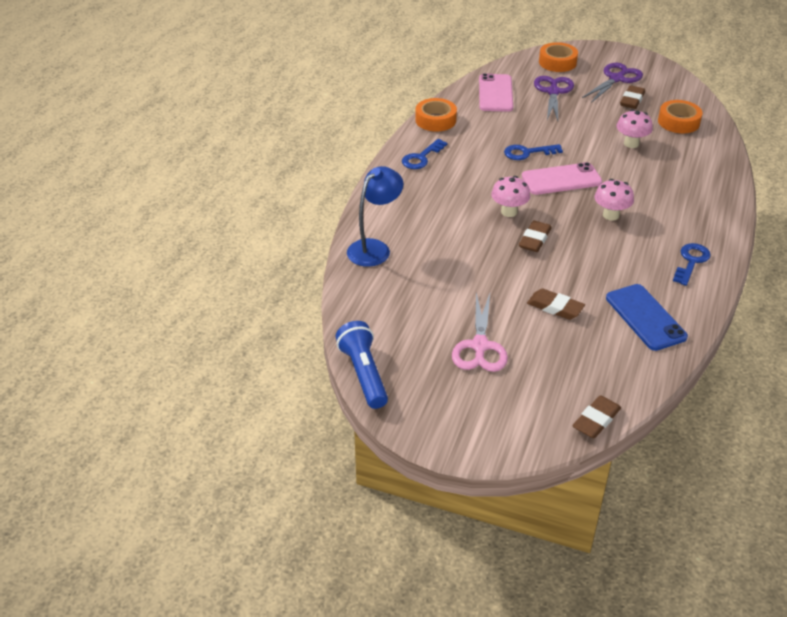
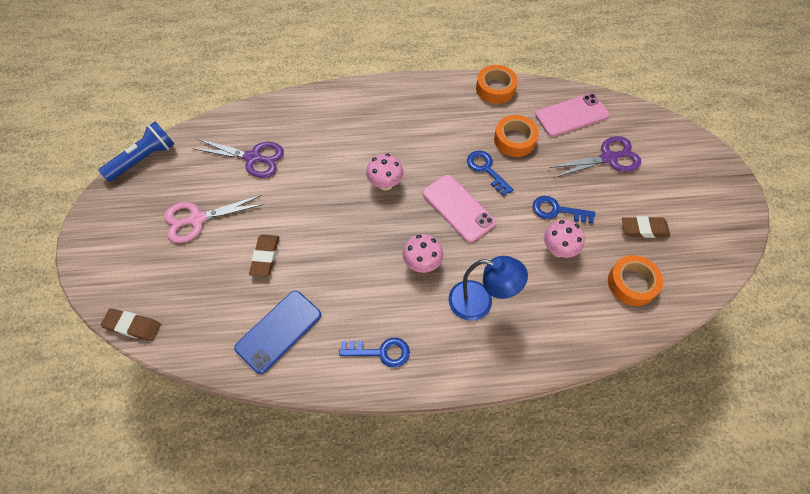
camera: 65 degrees right, 20 degrees up
blue lamp [347,166,404,267] -> blue lamp moved to [449,256,528,321]
blue key [402,139,447,169] -> blue key moved to [533,196,595,223]
brown eraser [519,221,552,252] -> none
orange tape [539,42,578,72] -> orange tape moved to [494,115,539,157]
purple scissors [582,63,643,103] -> purple scissors moved to [192,139,284,178]

